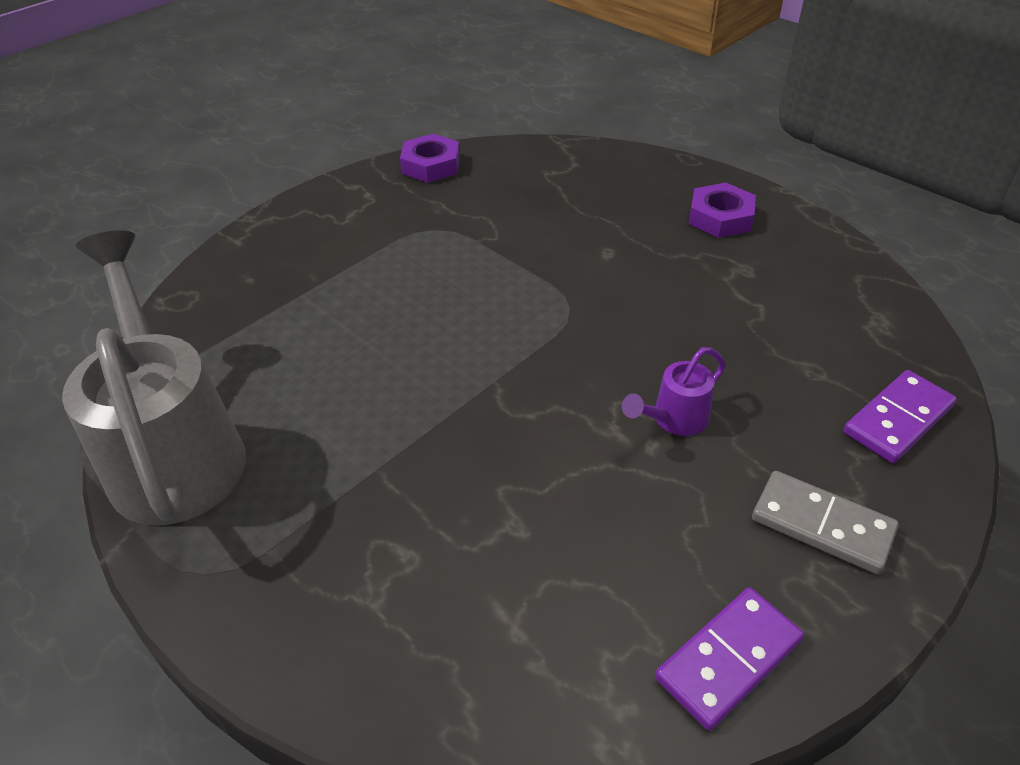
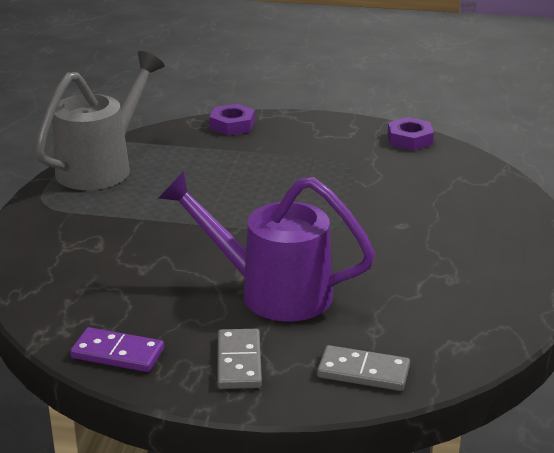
camera: 55 degrees right, 15 degrees down
purple watering can [622,347,726,436] -> purple watering can [158,171,375,321], size x2.35
purple nut [689,183,756,238] -> purple nut moved to [209,104,255,136]
purple domino [844,370,957,463] -> grey domino [317,345,410,391]

